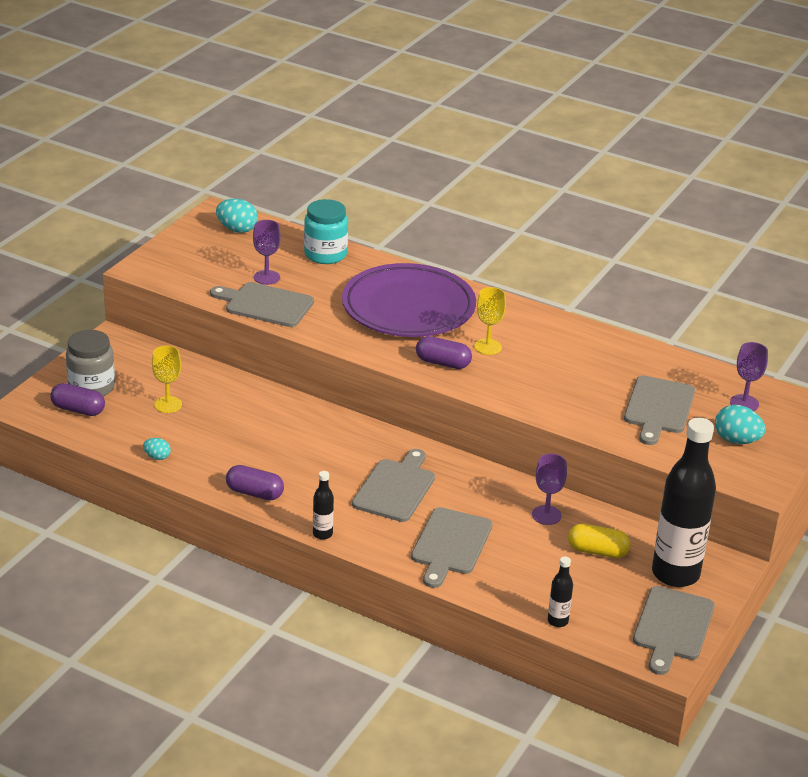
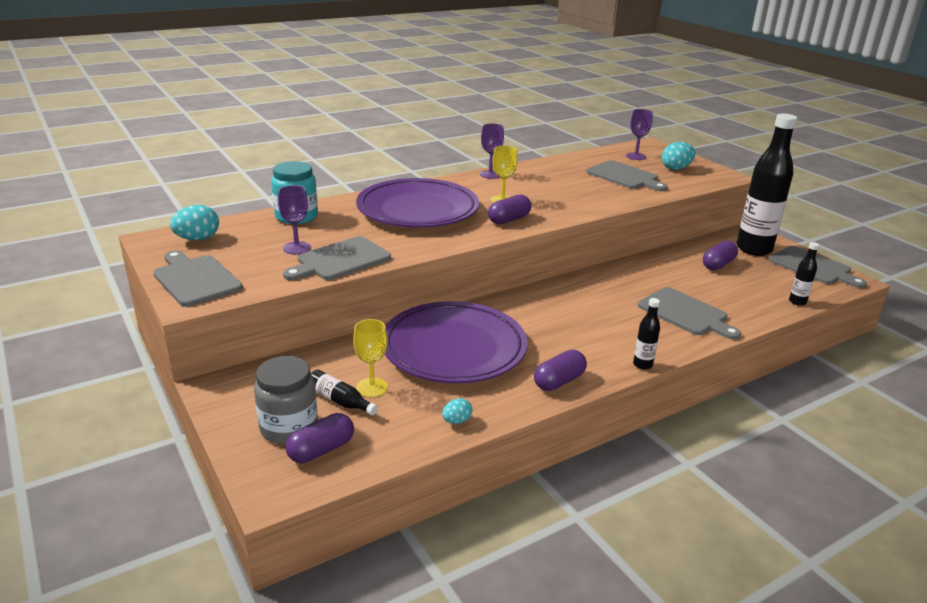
camera: 60 degrees left, 5 degrees down
grey cutting board [352,449,435,522] -> grey cutting board moved to [153,250,243,307]
purple goblet [532,453,567,525] -> purple goblet moved to [480,123,504,179]
yellow capsule [568,523,630,558] -> purple capsule [703,240,738,270]
none -> black bottle [311,370,378,415]
none -> purple plate [385,301,527,383]

